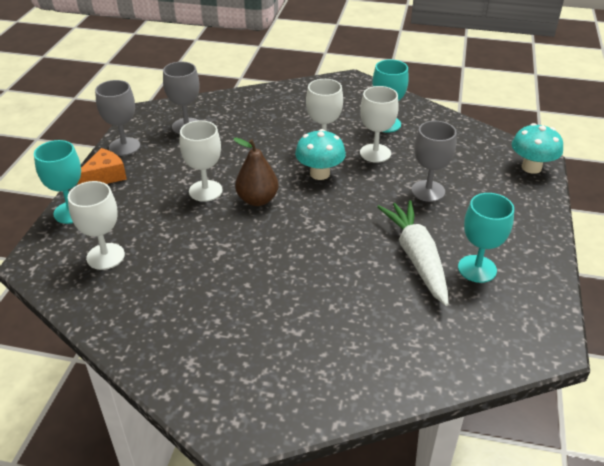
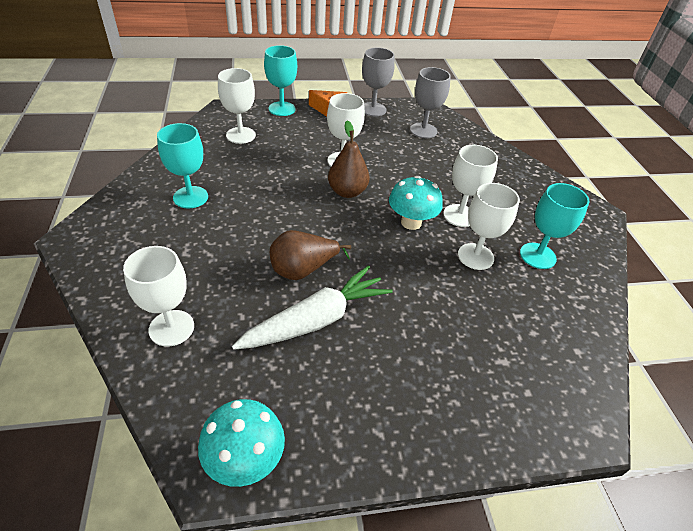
camera: 65 degrees right, 5 degrees up
grey goblet [411,121,457,202] -> none
turquoise goblet [458,193,514,283] -> turquoise goblet moved to [157,123,208,208]
turquoise mushroom [512,123,563,174] -> turquoise mushroom moved to [198,399,285,487]
none -> white goblet [123,246,194,347]
none -> brown pear [270,230,351,280]

